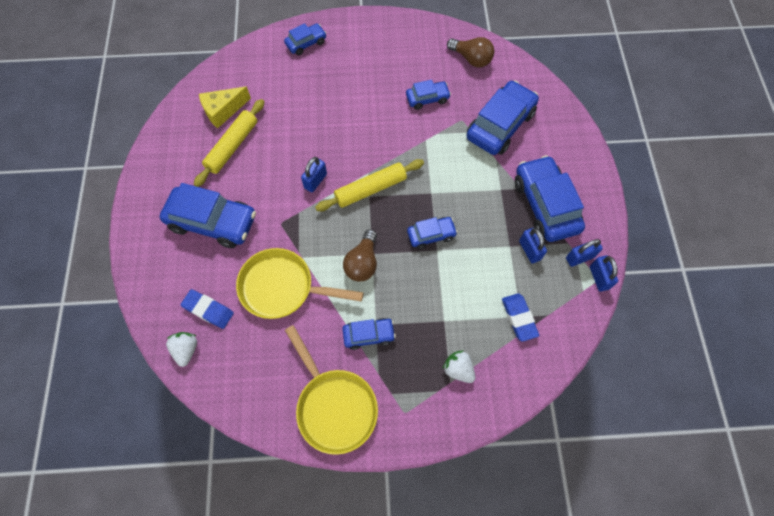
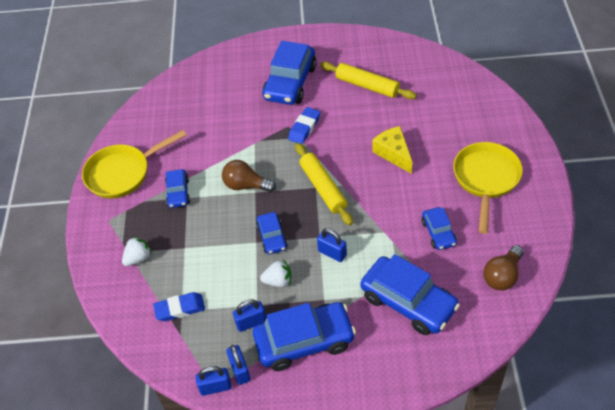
camera: 95 degrees right, 15 degrees down
white strawberry [166,332,197,367] -> white strawberry moved to [260,260,292,287]
blue eraser [180,289,234,329] -> blue eraser moved to [288,107,320,144]
yellow cheese [199,86,251,129] -> yellow cheese moved to [372,126,412,174]
yellow pan [236,248,364,319] -> yellow pan moved to [453,142,523,234]
blue car [284,23,326,55] -> none
blue padlock [301,157,327,192] -> blue padlock moved to [317,228,347,262]

